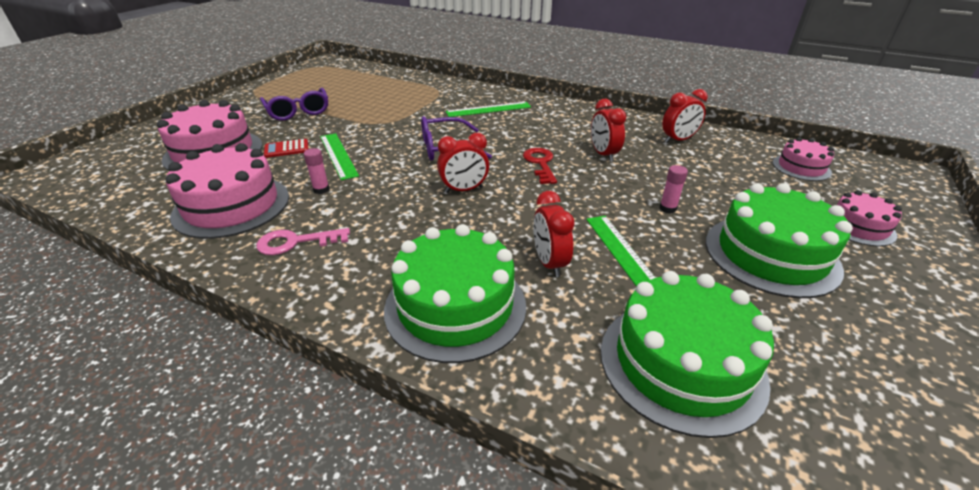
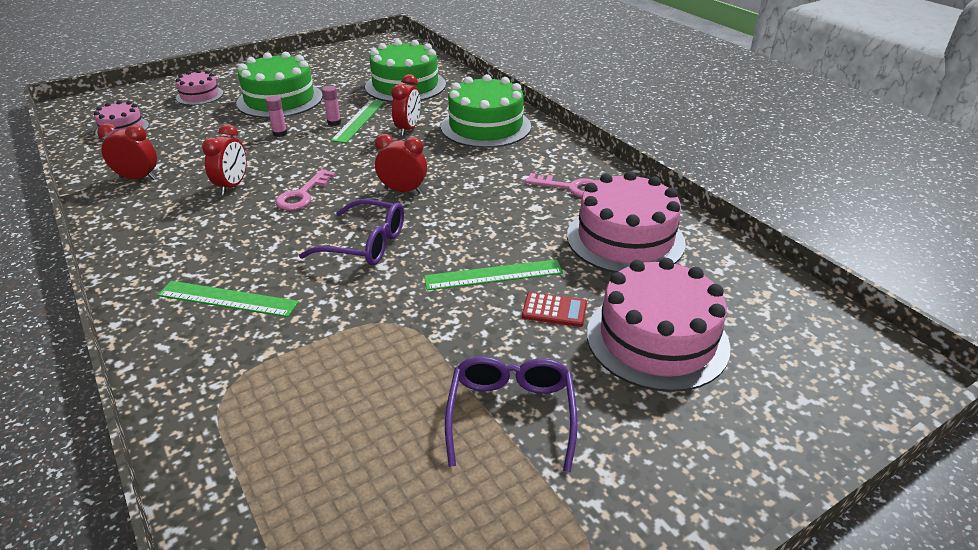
camera: 150 degrees left, 0 degrees up
pink glue stick [304,148,330,194] -> pink glue stick moved to [322,86,341,126]
green ruler [320,133,359,180] -> green ruler turned 75 degrees clockwise [424,259,563,290]
red key [523,148,557,184] -> pink key [275,169,336,210]

